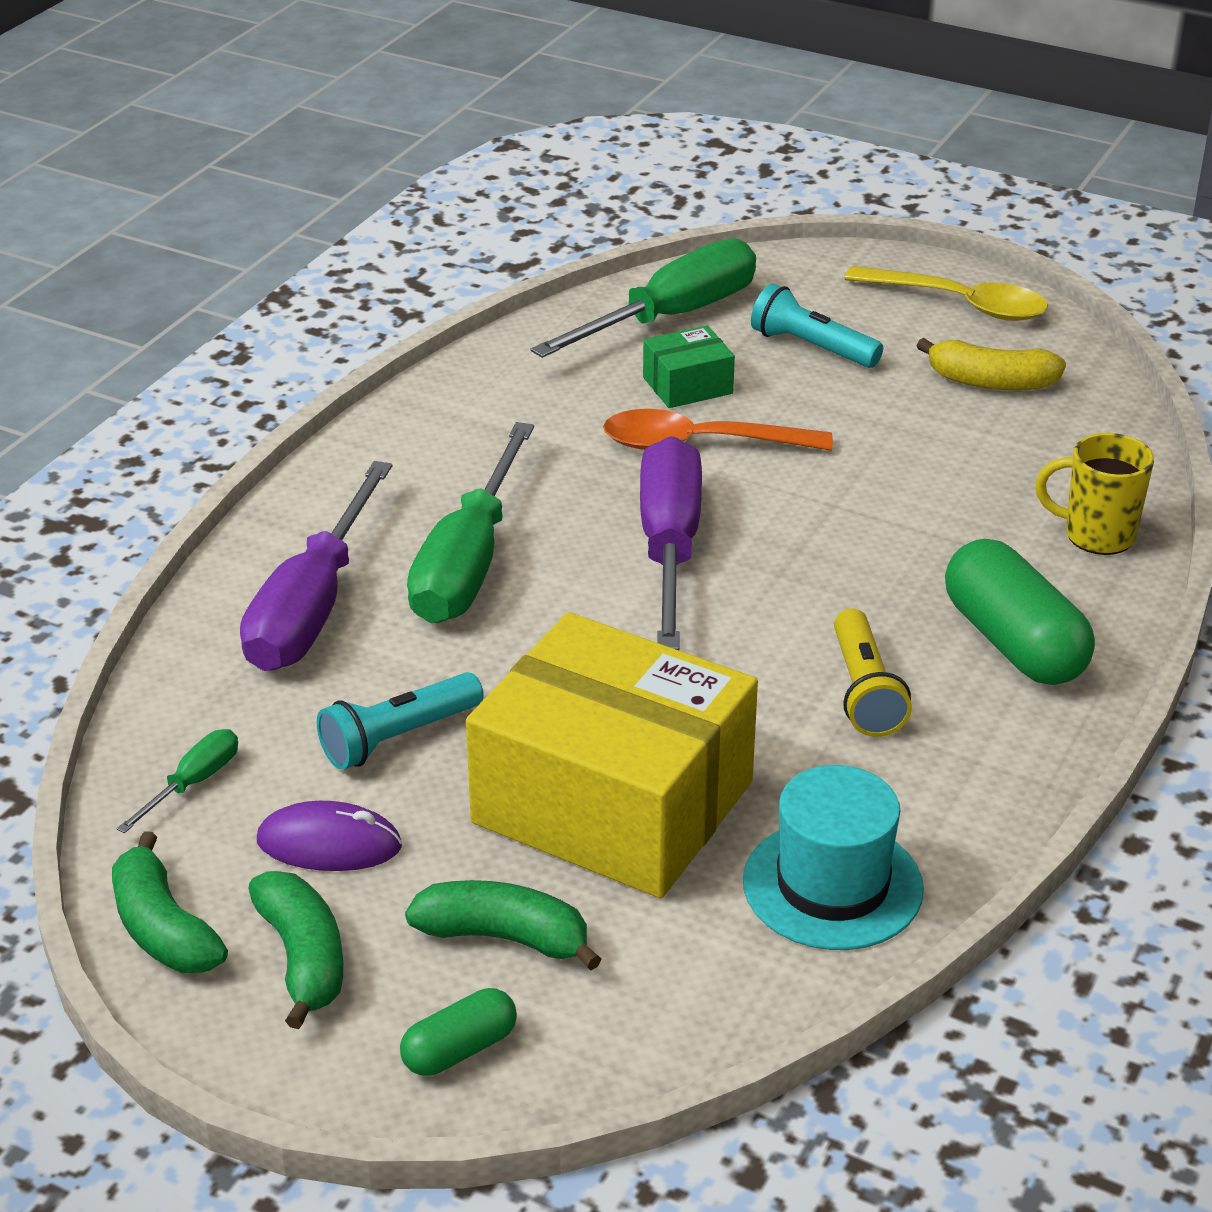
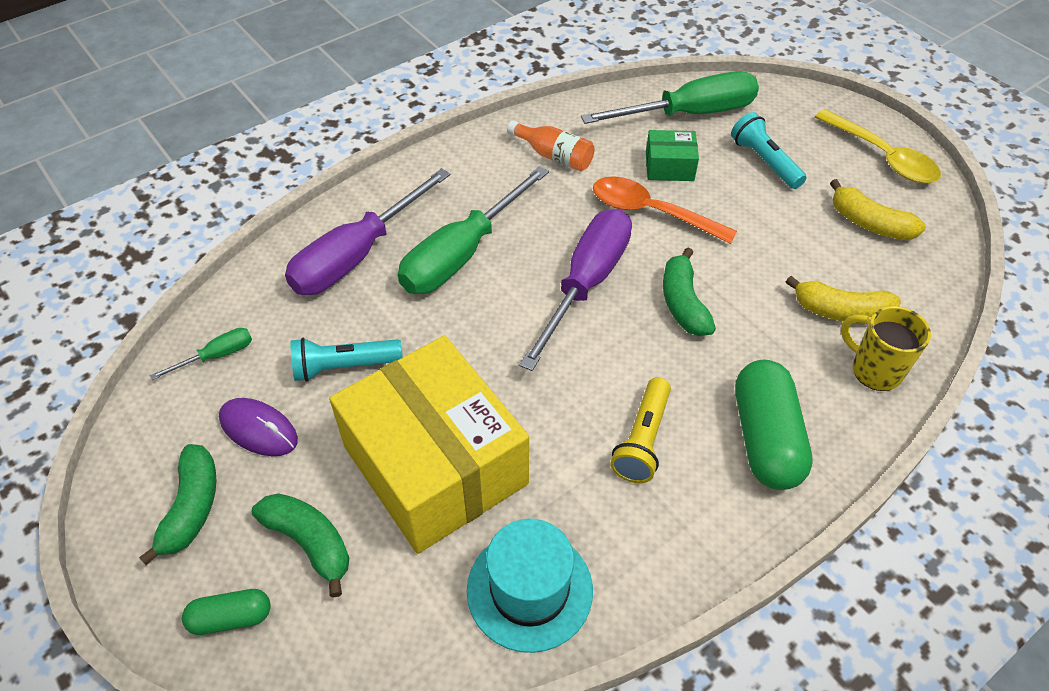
camera: 25 degrees right, 15 degrees up
green banana [112,831,228,973] -> green banana moved to [663,247,716,336]
none -> orange bottle [507,120,595,171]
none -> yellow banana [786,276,901,323]

